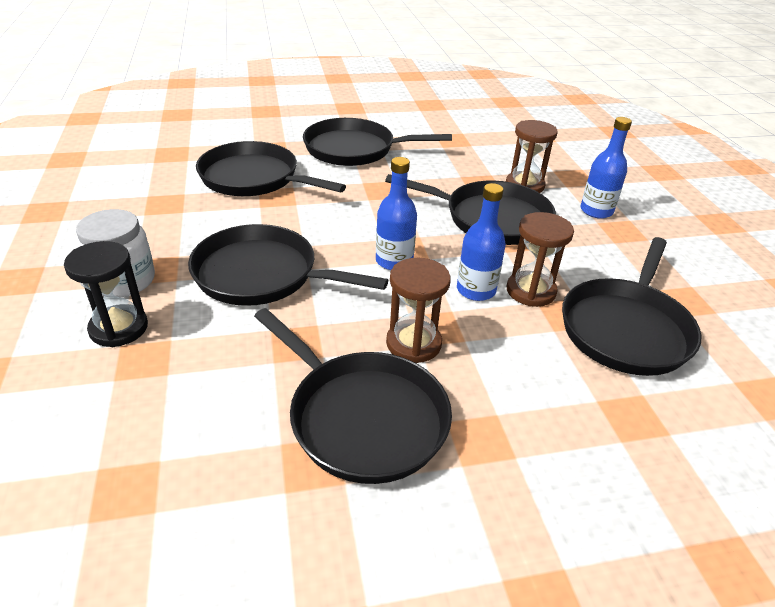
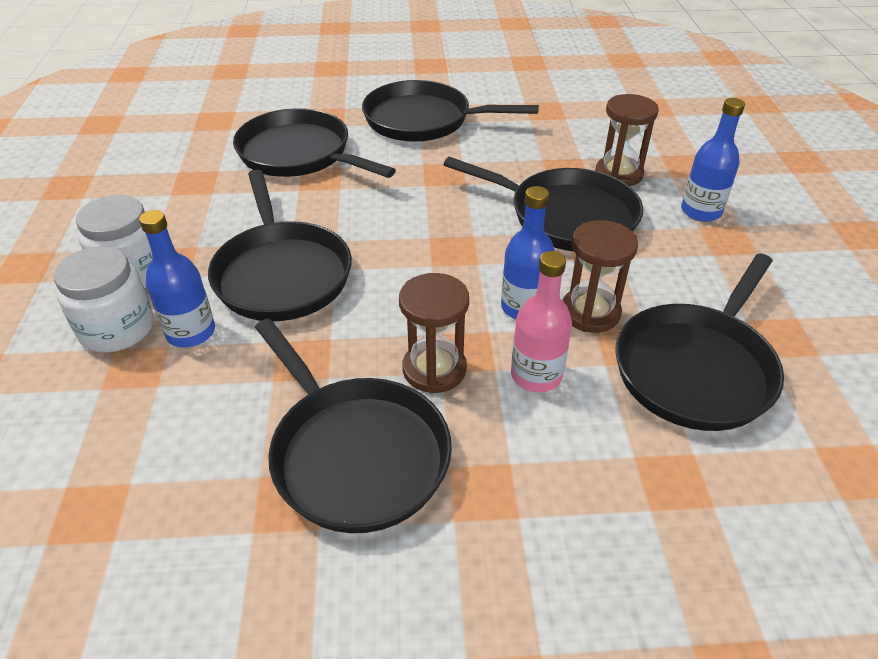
camera: 10 degrees right, 5 degrees up
black hourglass [64,241,148,347] -> white jar [54,246,154,352]
black pan [188,224,388,306] -> black pan turned 135 degrees counterclockwise [208,170,352,321]
blue bottle [376,157,417,270] -> blue bottle moved to [139,210,215,348]
none -> pink bottle [511,251,572,392]

